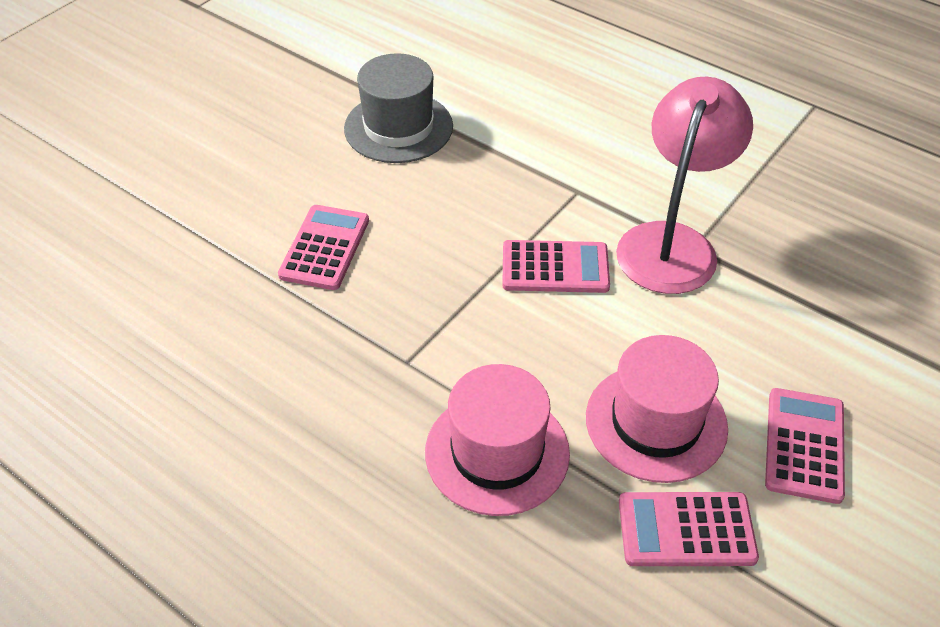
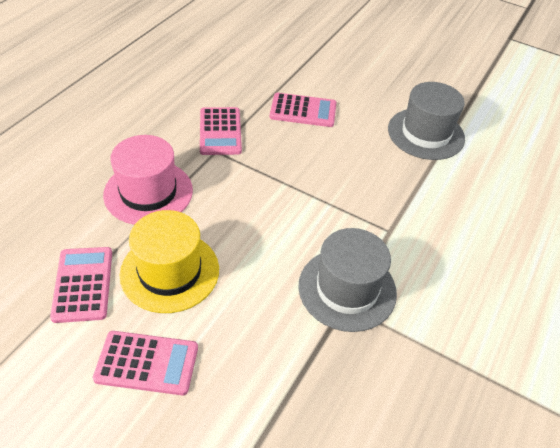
camera: 80 degrees right, 0 degrees up
pink calculator [502,240,610,293] -> pink calculator moved to [200,107,242,155]
pink hat [586,335,728,483] -> yellow hat [120,210,219,313]
pink lamp [616,77,753,294] -> grey hat [298,228,397,332]

